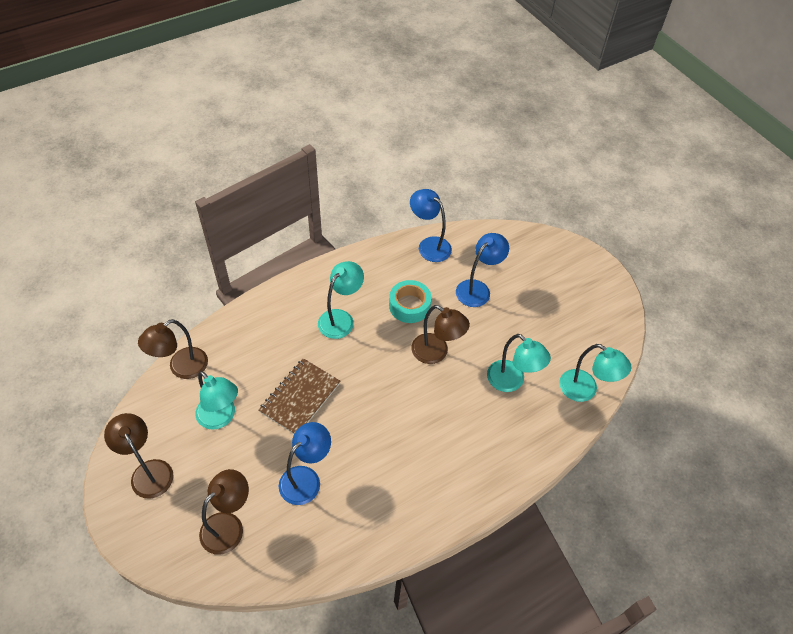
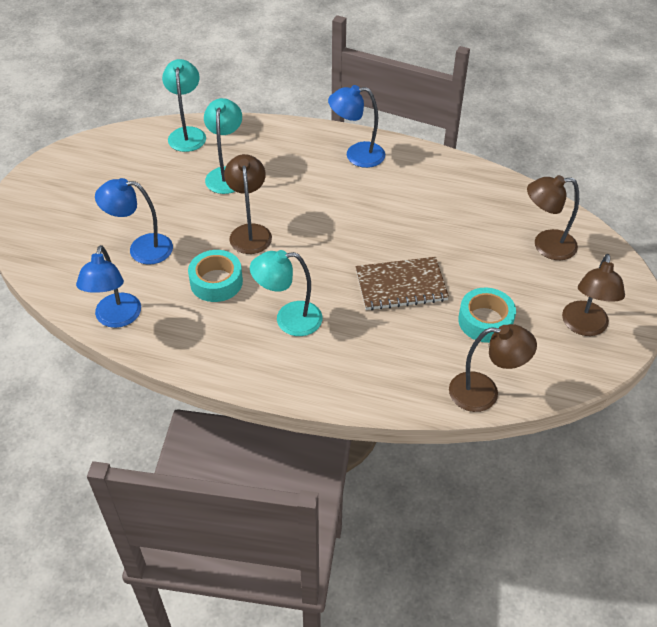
camera: 130 degrees left, 5 degrees down
turquoise lamp [195,371,238,430] -> turquoise tape [458,287,516,343]
blue lamp [279,422,331,505] -> blue lamp moved to [328,85,385,168]

